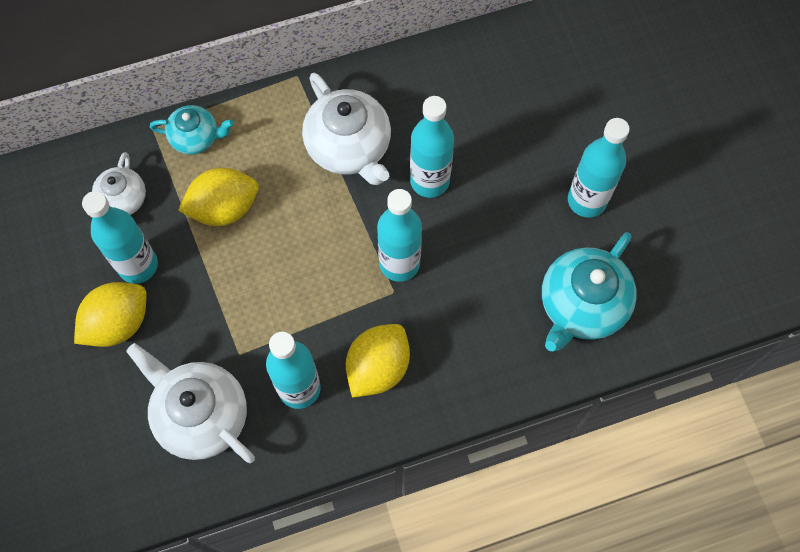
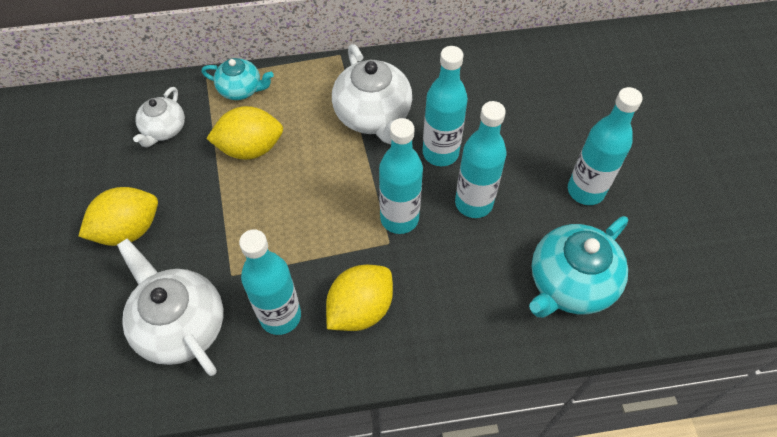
camera: 10 degrees right, 10 degrees down
turquoise bottle [82,191,158,284] -> turquoise bottle moved to [455,101,506,218]

